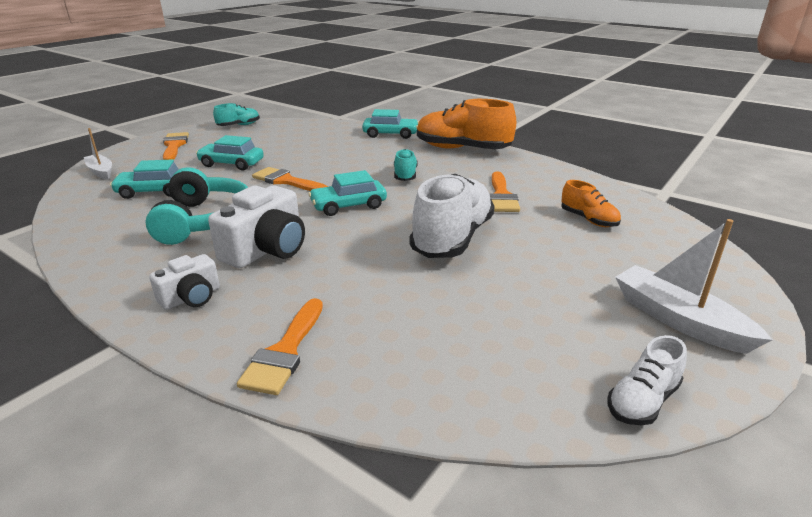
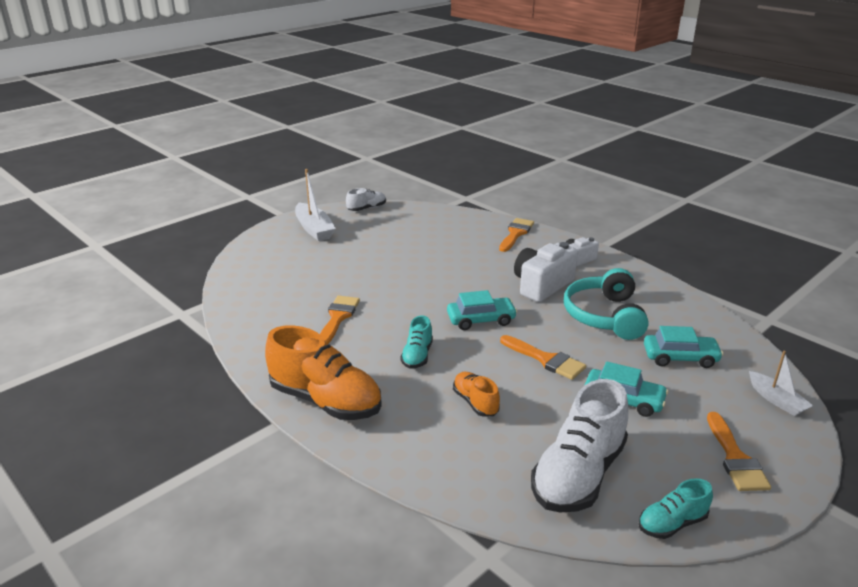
camera: 170 degrees left, 0 degrees up
turquoise car [362,109,419,139] -> none
white shoe [410,174,495,258] -> white shoe moved to [531,379,628,512]
orange shoe [561,180,621,227] -> orange shoe moved to [453,372,500,417]

